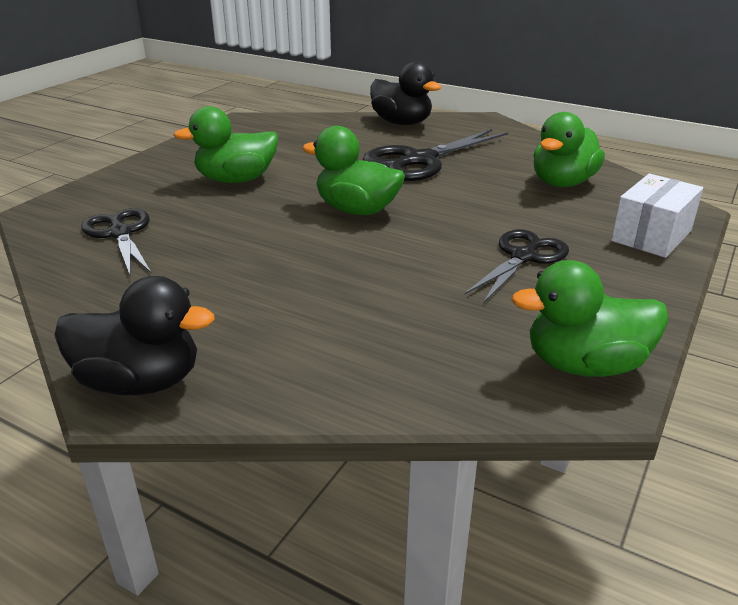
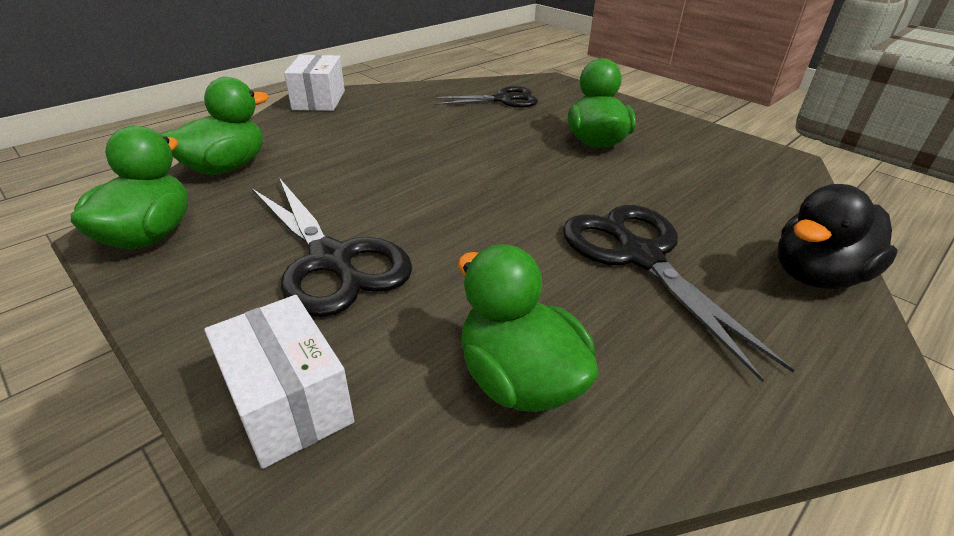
camera: 105 degrees right, 5 degrees up
black duck [54,276,214,395] -> white box [284,55,345,111]
green duck [302,126,405,215] -> green duck moved to [160,77,269,175]
black scissors [464,229,569,303] -> black scissors [252,178,412,317], size x1.51

